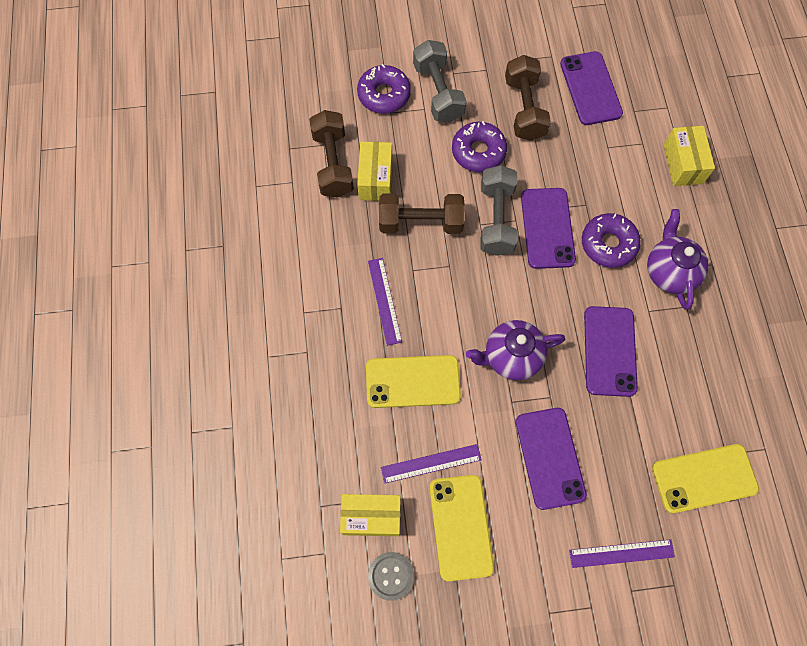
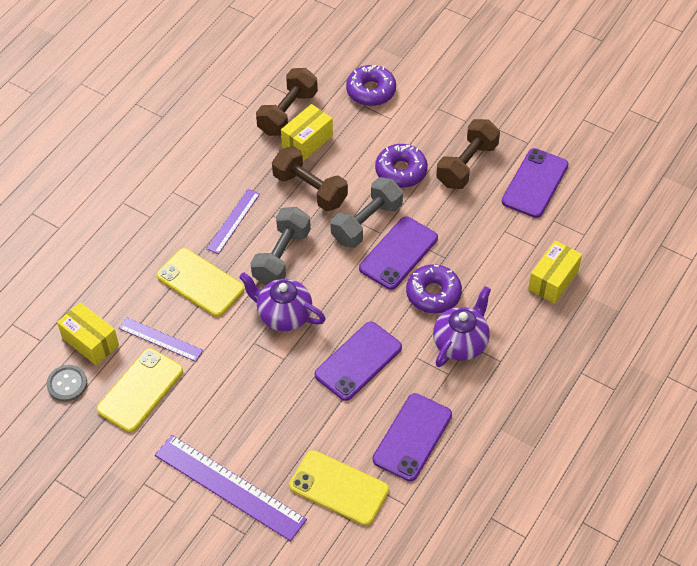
camera: 40 degrees right, 15 degrees down
grey dumbbell [413,40,466,123] -> grey dumbbell moved to [250,207,311,285]
purple phone [516,408,587,510] -> purple phone moved to [372,393,452,482]
purple ruler [569,539,675,568] -> purple ruler [155,435,307,541], size x1.77

